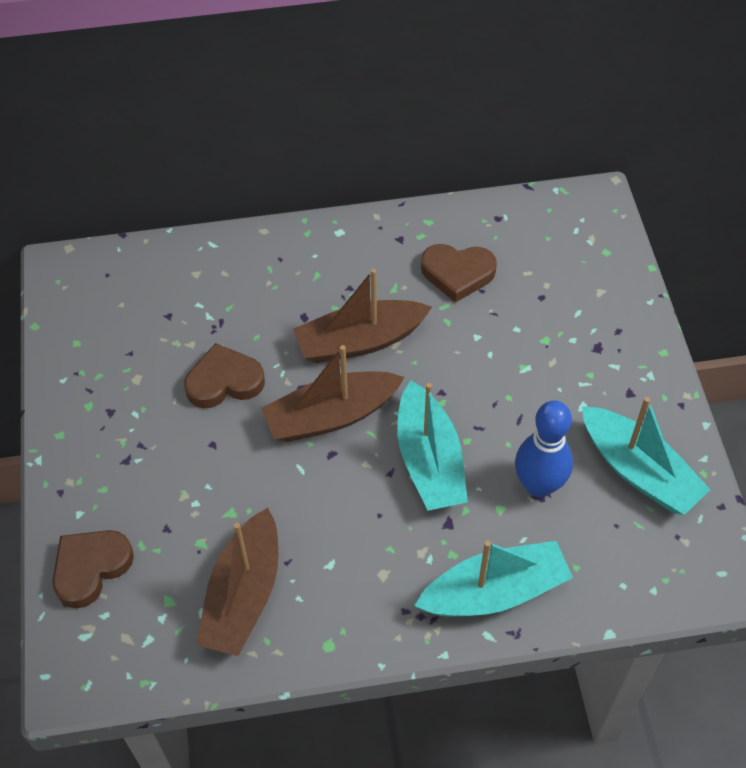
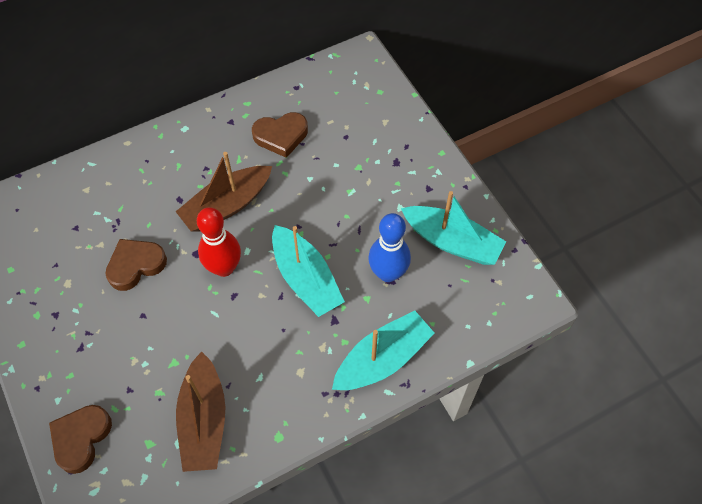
camera: 20 degrees left, 5 degrees up
brown boat [261,345,404,442] -> red bowling pin [197,207,241,277]

